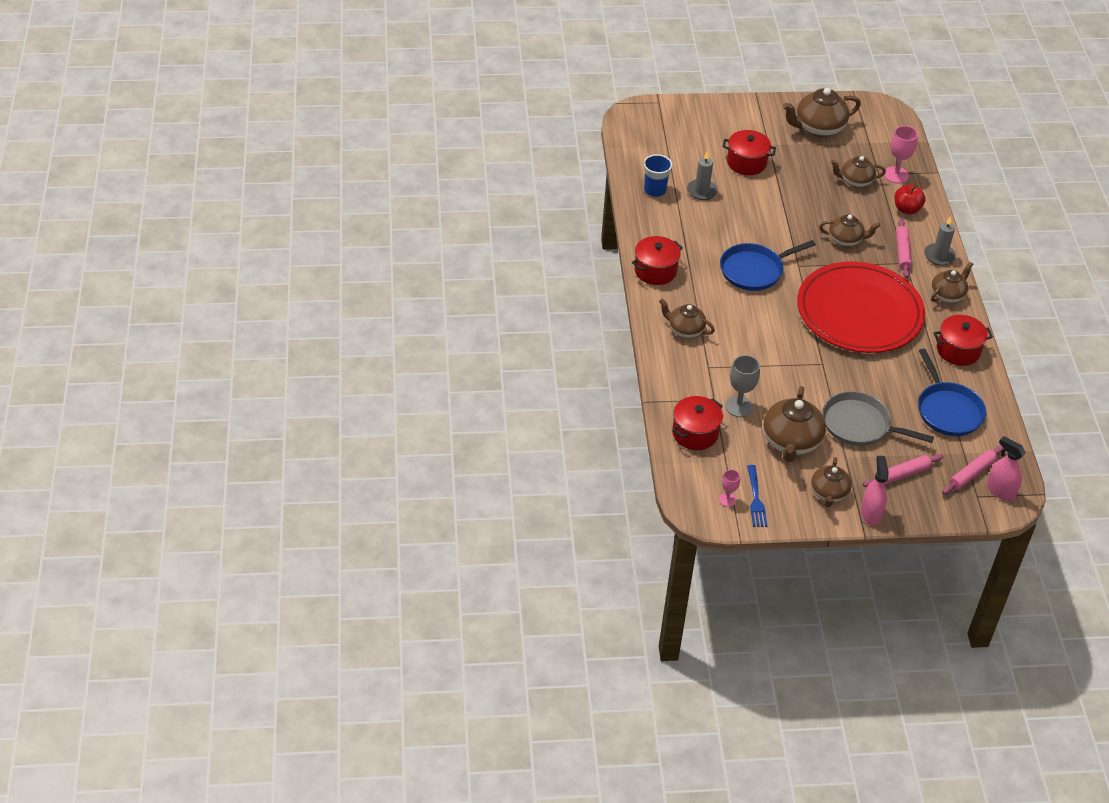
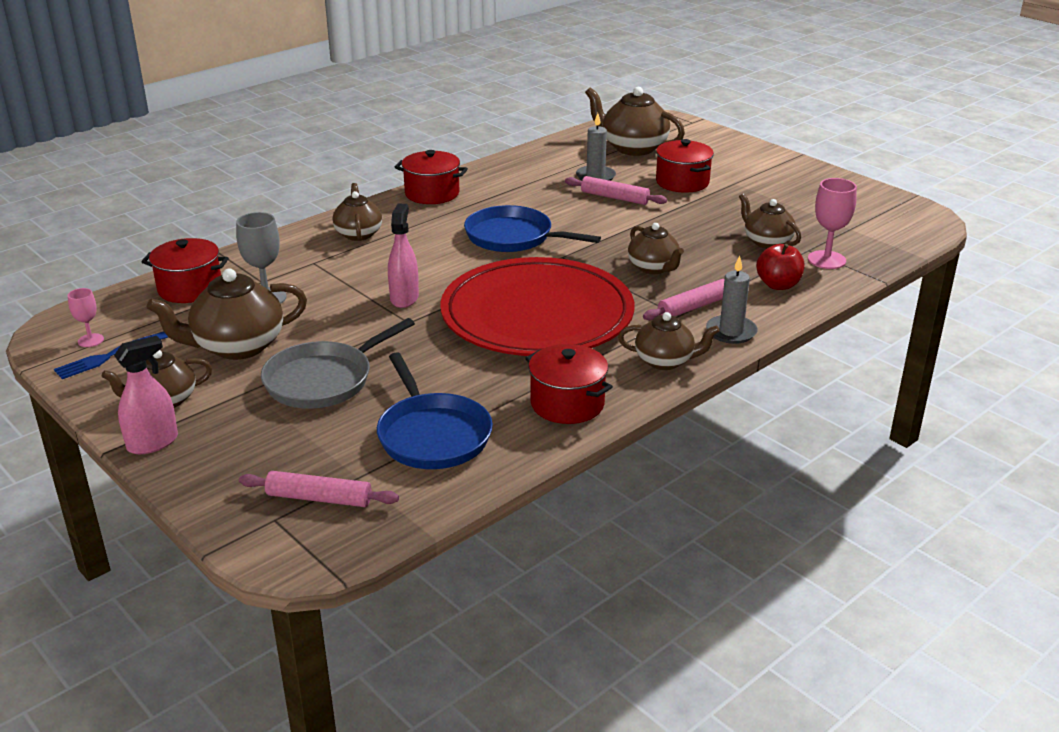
camera: 55 degrees right, 15 degrees down
blue cup [644,154,672,197] -> none
brown teapot [783,88,861,137] -> brown teapot moved to [585,87,685,156]
grey pan [822,391,934,446] -> grey pan turned 120 degrees counterclockwise [261,318,415,409]
pink rolling pin [863,454,943,487] -> pink rolling pin moved to [565,176,667,205]
blue pan [918,349,986,436] -> blue pan turned 60 degrees counterclockwise [377,352,493,469]
pink spray bottle [987,436,1026,501] -> pink spray bottle moved to [388,204,419,308]

